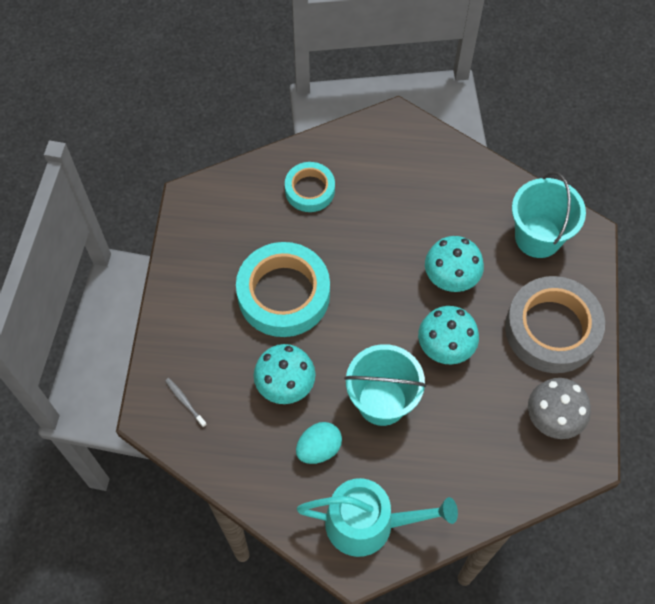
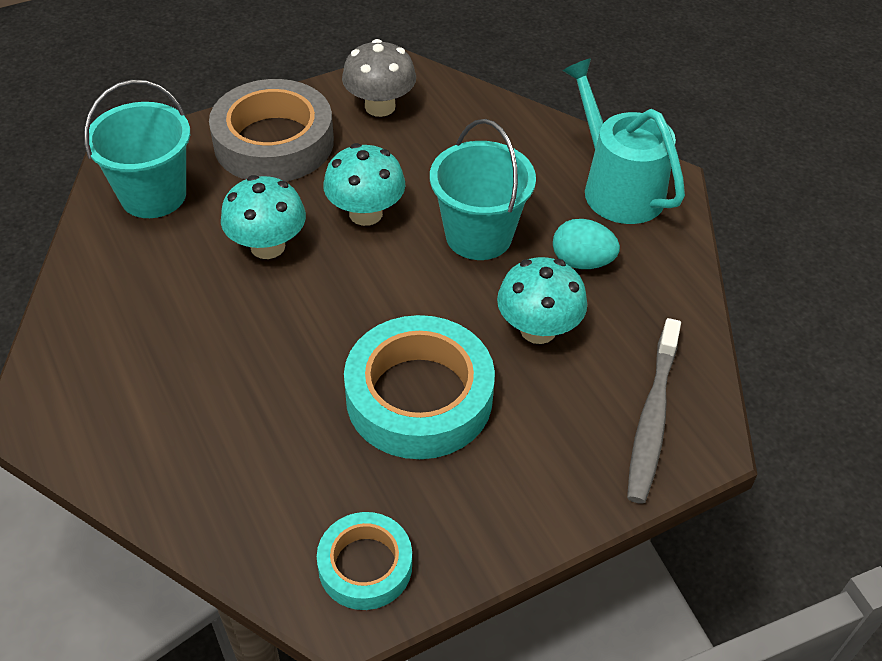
camera: 125 degrees left, 15 degrees down
grey toothbrush [165,378,207,427] -> grey toothbrush [627,318,681,504], size x2.21
turquoise tape [285,162,335,212] -> turquoise tape moved to [317,512,412,610]

